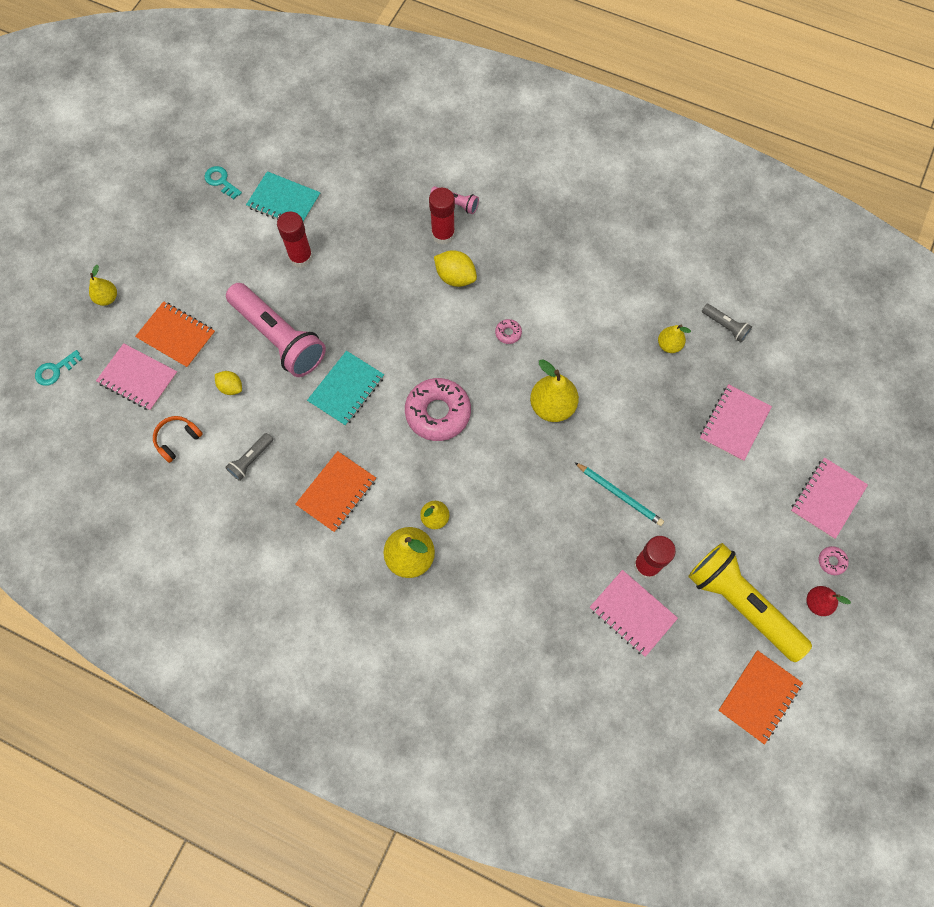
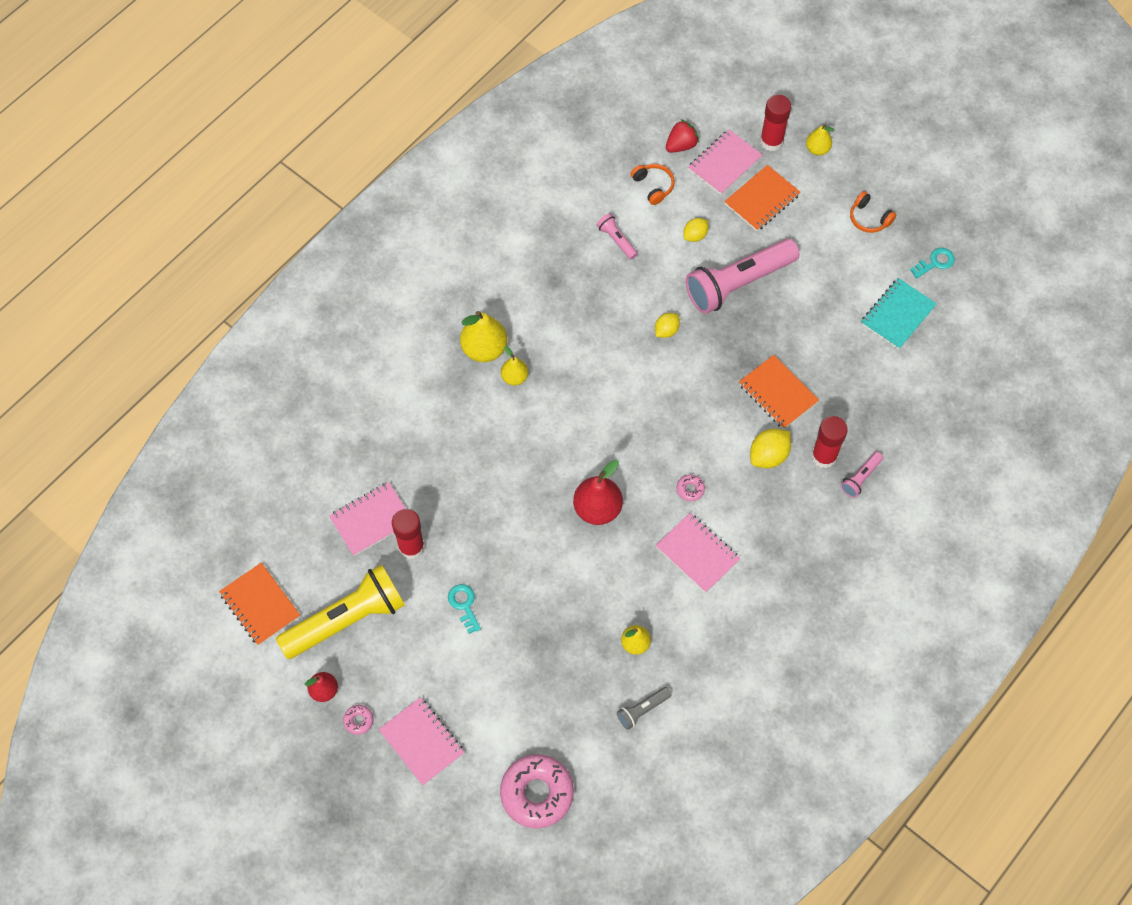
camera: 105 degrees right, 5 degrees down
turquoise key [35,350,82,386] -> turquoise key moved to [448,584,481,634]
grey flashlight [225,433,273,481] -> pink flashlight [597,214,638,259]
red glue stick [277,212,313,268] -> red glue stick moved to [760,95,791,151]
orange notebook [295,451,376,532] -> orange notebook moved to [739,355,819,429]
turquoise notebook [307,351,384,426] -> yellow lemon [655,313,680,338]
pink donut [405,378,471,441] -> pink donut moved to [500,754,574,829]
yellow pear [530,359,579,422] -> red pear [573,460,623,525]
turquoise pencil [574,462,664,526] -> none
pink notebook [700,384,772,462] -> pink notebook moved to [656,513,740,593]
none -> red strawberry [666,119,699,153]
none -> orange headphones [850,191,896,233]

